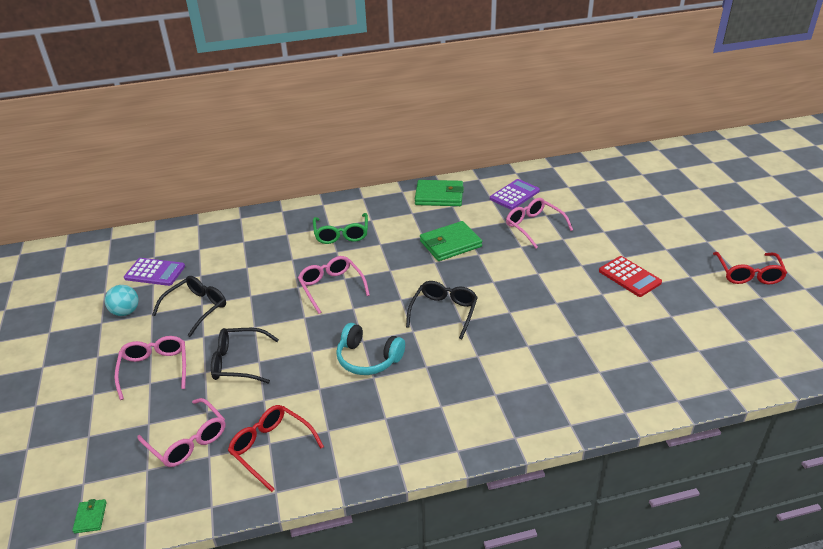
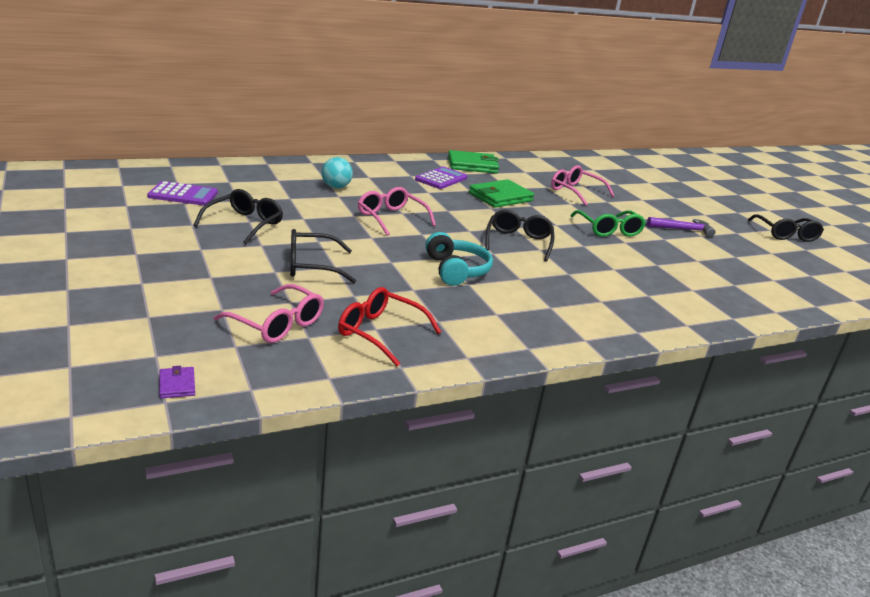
camera: 15 degrees left, 10 degrees down
green wallet [72,499,107,533] -> purple wallet [159,366,195,398]
turquoise ball [105,285,138,316] -> turquoise ball moved to [322,157,353,189]
pink glasses [114,336,186,400] -> none
green glasses [313,213,368,244] -> green glasses moved to [570,210,646,237]
turquoise headphones [336,323,405,375] -> turquoise headphones turned 120 degrees counterclockwise [425,232,493,286]
purple calculator [490,179,540,210] -> purple calculator moved to [415,167,468,189]
red calculator [599,256,662,297] -> purple hammer [647,217,715,237]
red glasses [713,252,787,284] -> black glasses [748,214,824,242]

